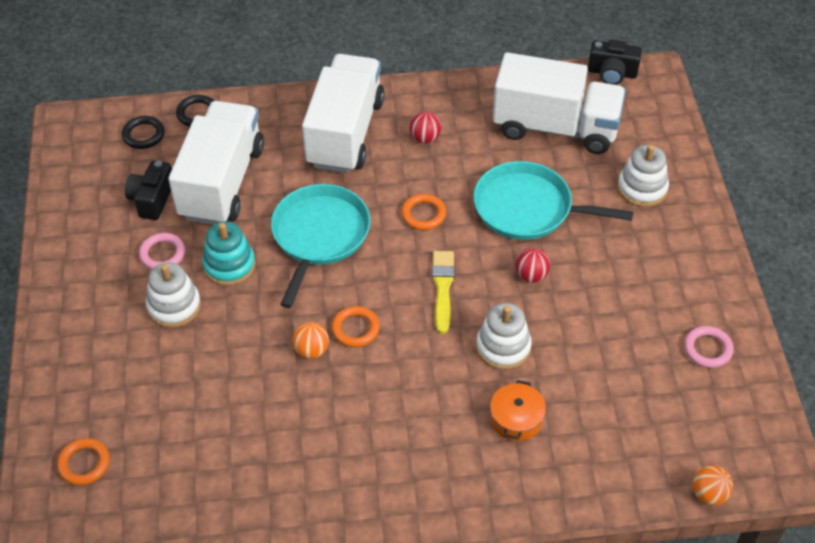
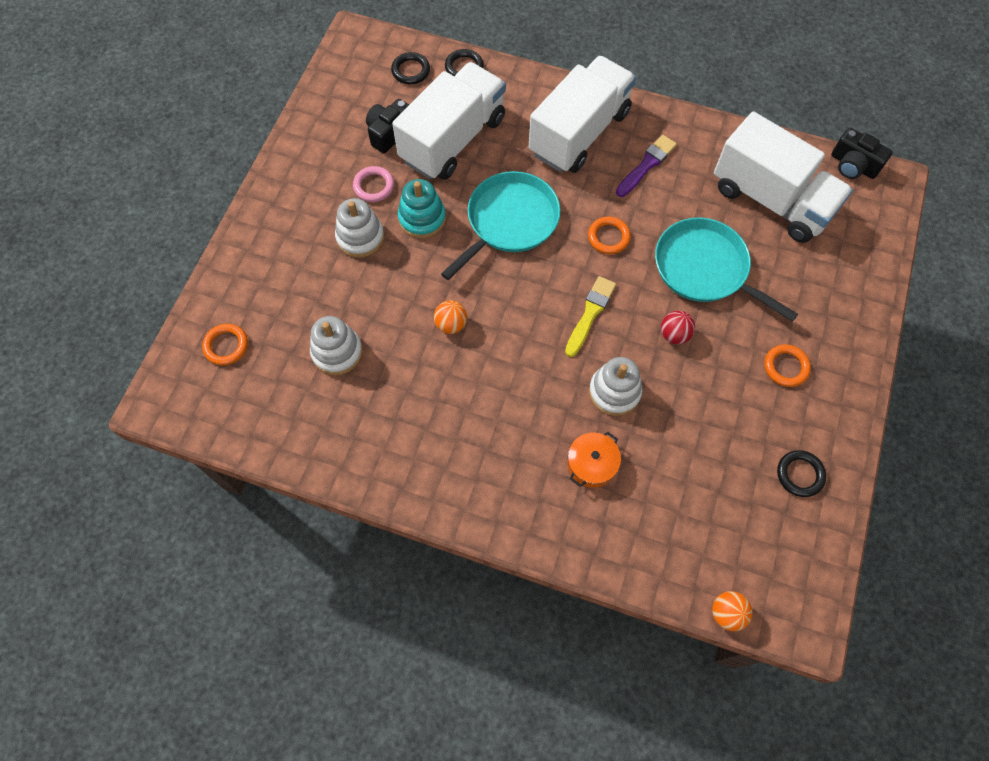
camera: 25 degrees right, 15 degrees up
orange ring [331,306,380,347] -> orange ring moved to [764,344,811,387]
red ball [409,111,441,144] -> purple brush [616,135,677,197]
white stacking toy [617,145,669,207] -> white stacking toy moved to [310,316,363,375]
pink ring [684,326,734,368] -> black ring [777,450,826,497]

